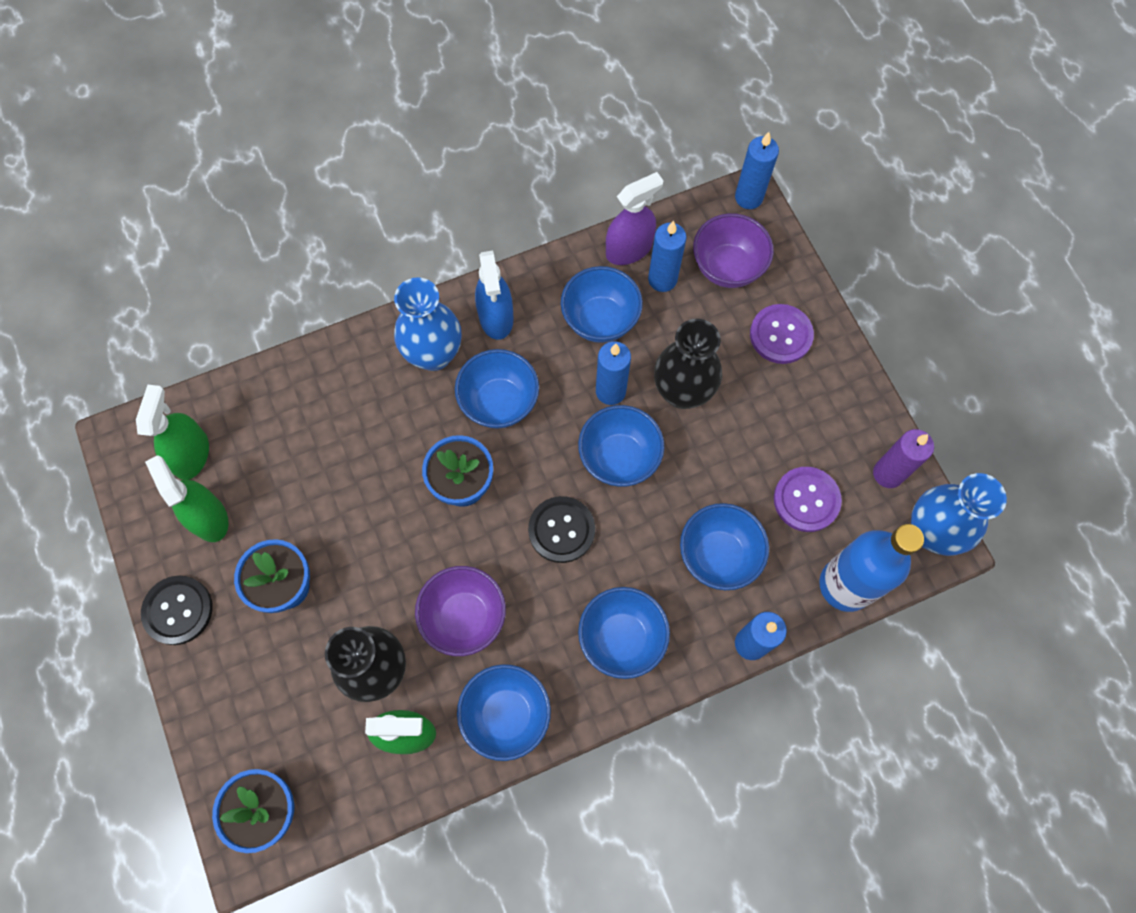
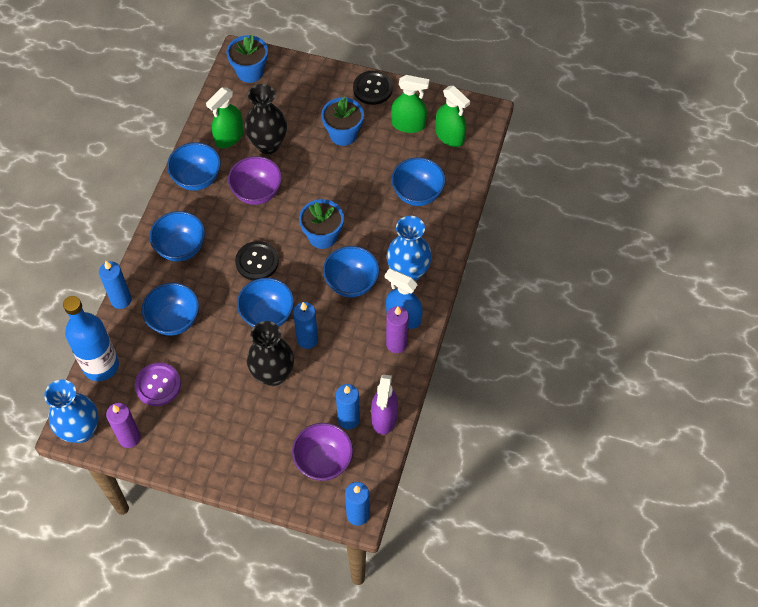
camera: 130 degrees right, 10 degrees down
blue bowl [561,266,643,343] -> blue bowl moved to [392,157,446,206]
purple button [750,304,814,364] -> none
none -> purple candle [386,306,409,353]

